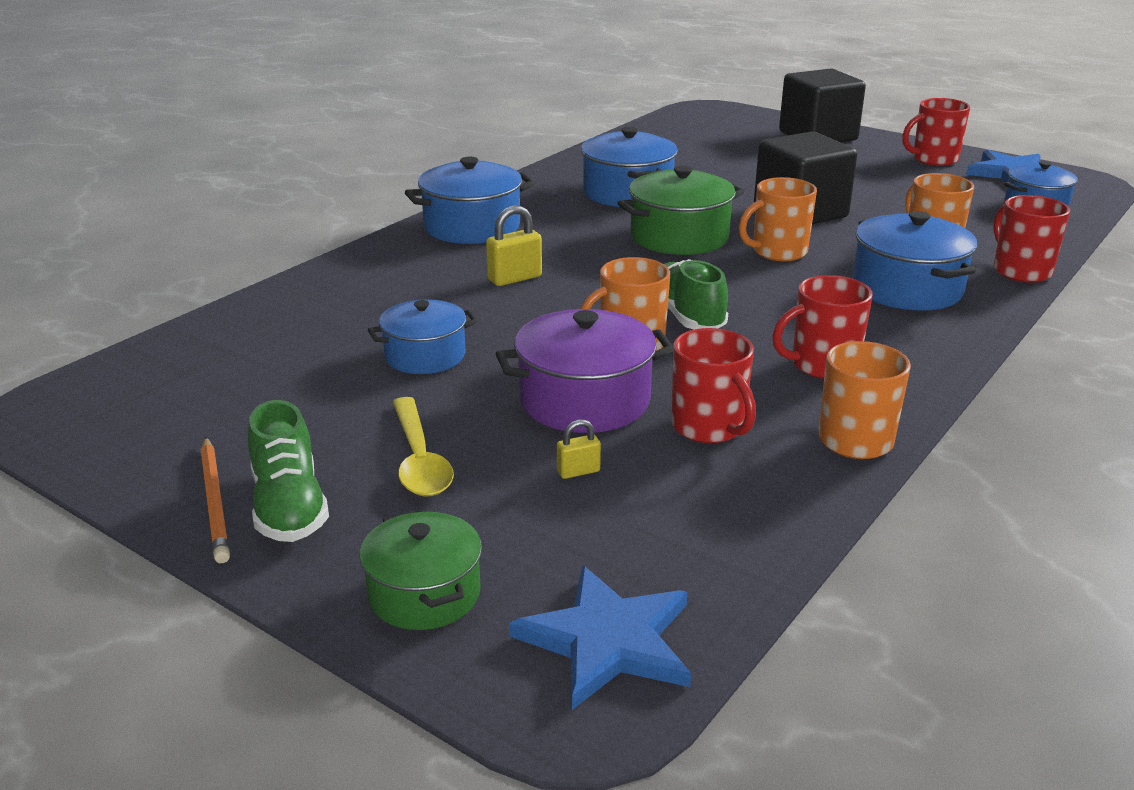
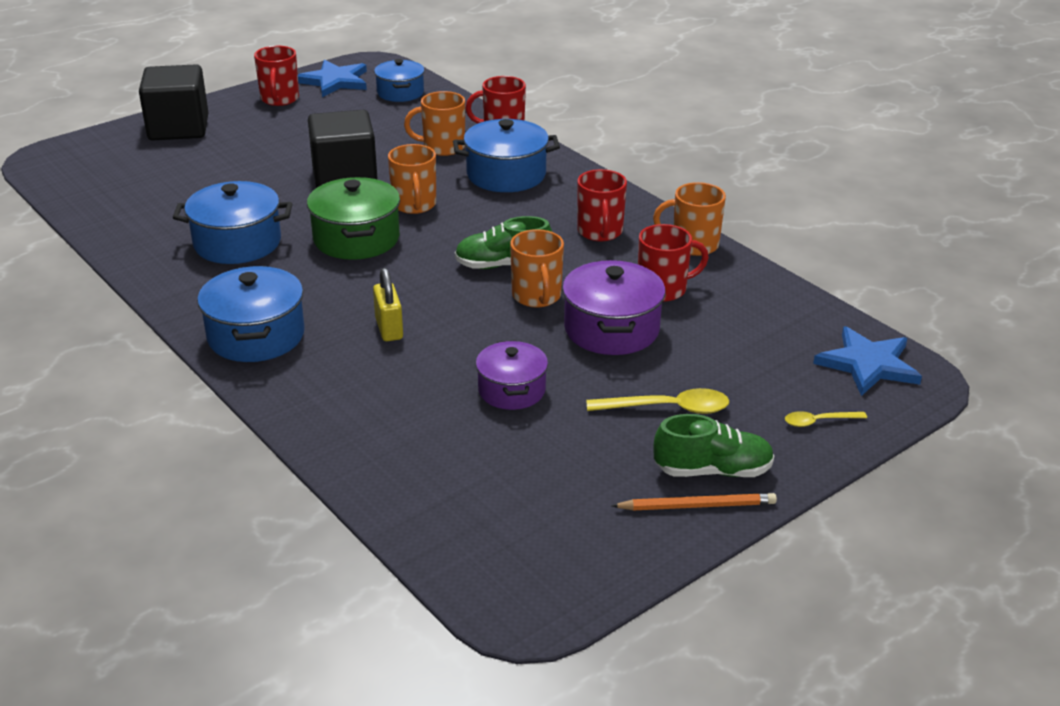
camera: 75 degrees left, 5 degrees up
green pot [360,511,482,630] -> yellow spoon [785,411,867,427]
blue pot [368,299,478,374] -> purple pot [476,340,548,410]
yellow padlock [557,419,601,479] -> none

